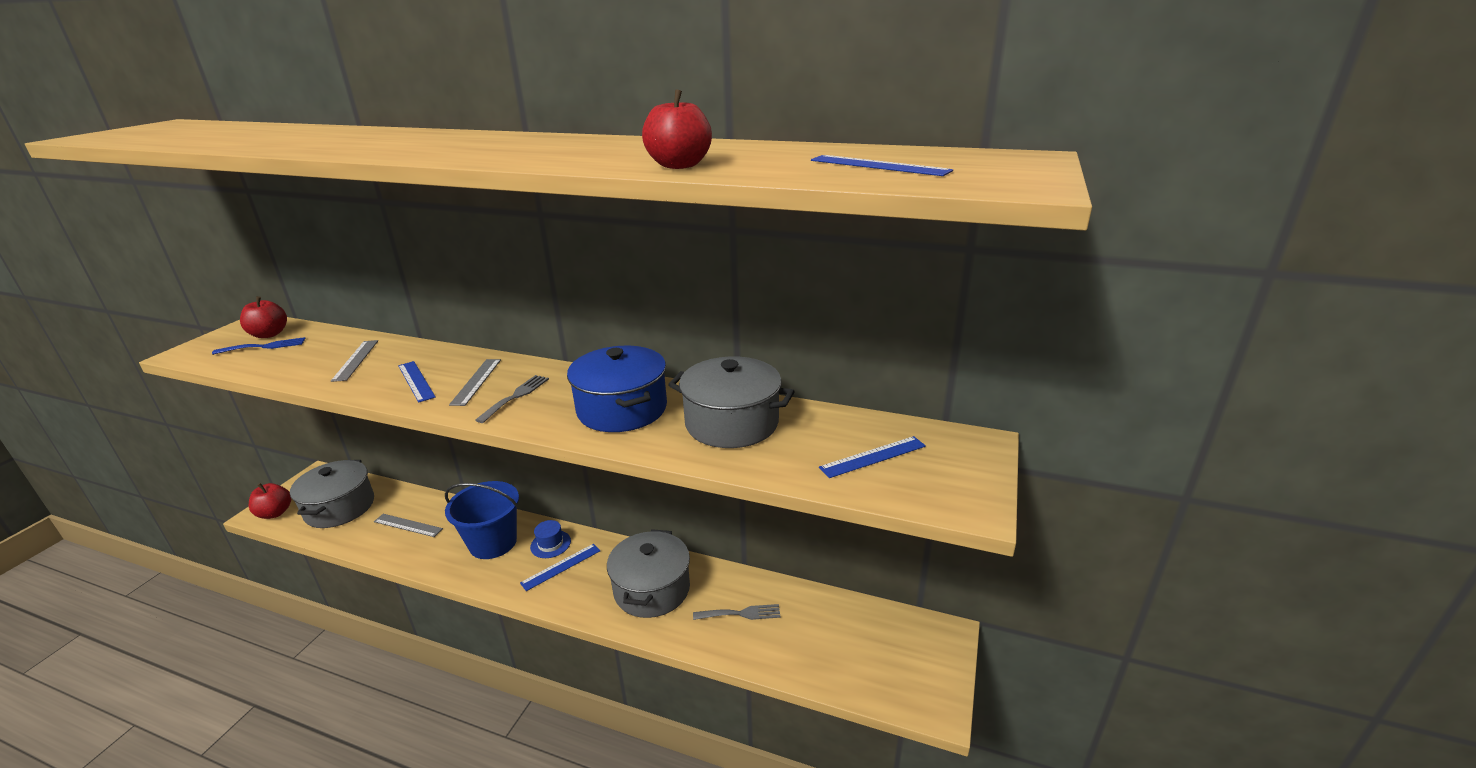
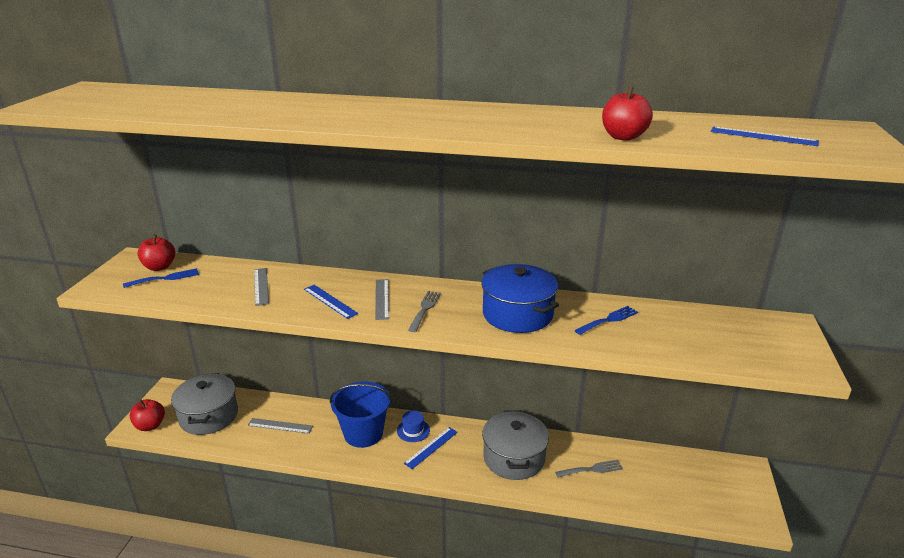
camera: 10 degrees left, 0 degrees up
grey pot [668,356,795,448] -> blue fork [574,306,638,335]
blue ruler [819,436,926,478] -> none

